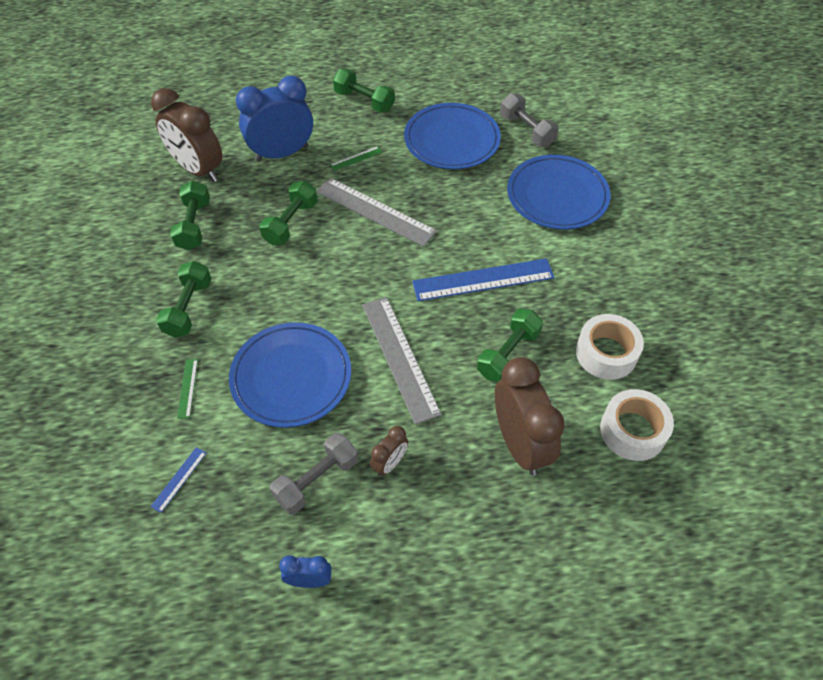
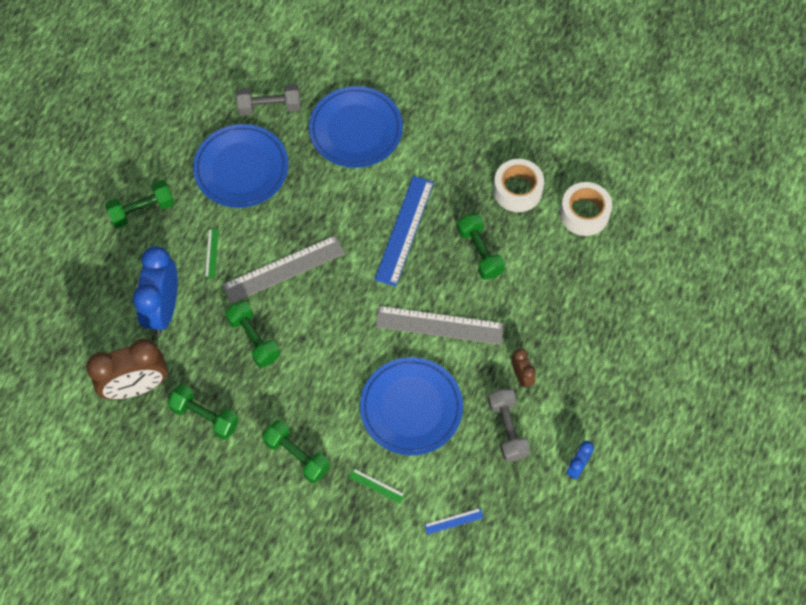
camera: 60 degrees left, 10 degrees up
blue ruler [150,447,206,513] -> blue ruler turned 75 degrees counterclockwise [424,508,484,535]
brown clock [495,357,565,475] -> none

